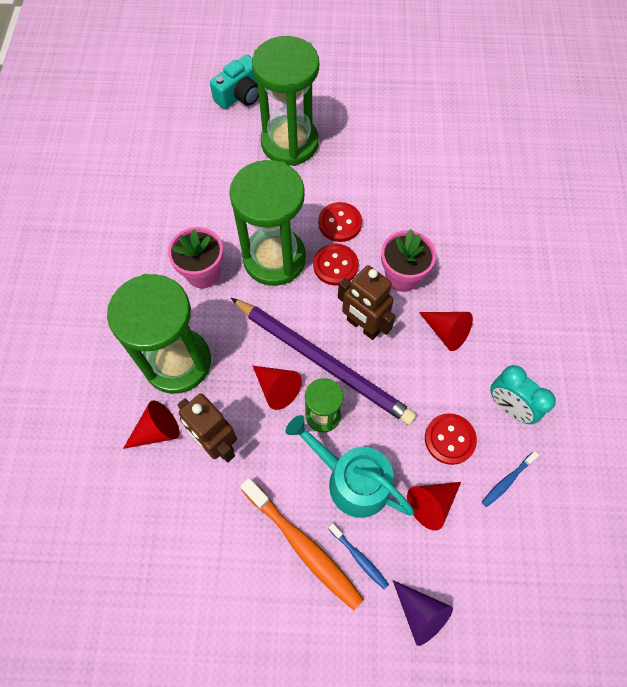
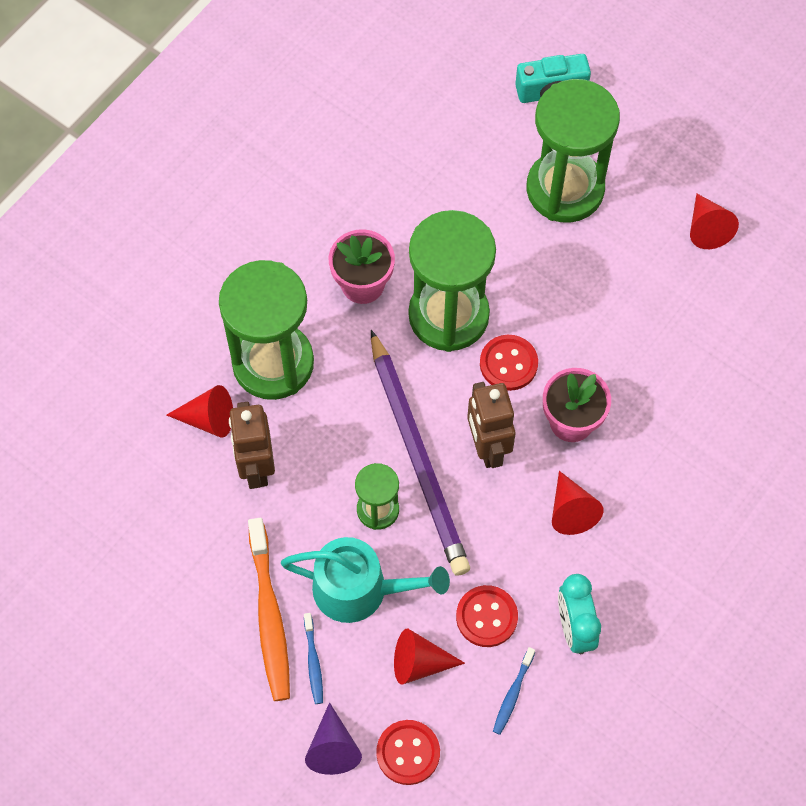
camera: 35 degrees right, 0 degrees up
red cone [253,366,302,410] -> red cone moved to [690,193,739,249]
turquoise watering can [285,415,415,518] -> turquoise watering can turned 120 degrees clockwise [281,537,450,623]
red button [318,202,362,242] -> red button moved to [376,720,440,785]
blue toothbrush [482,451,539,507] -> blue toothbrush turned 60 degrees counterclockwise [493,647,535,735]

